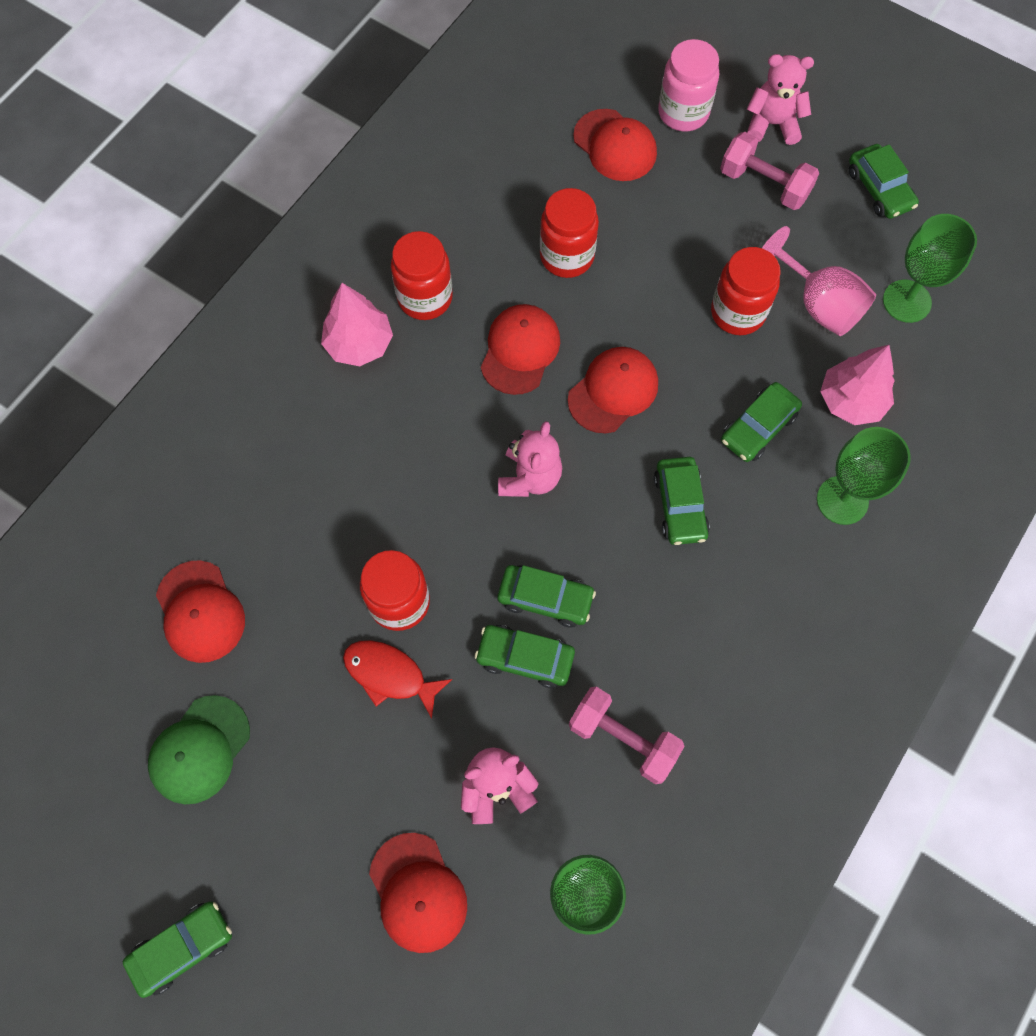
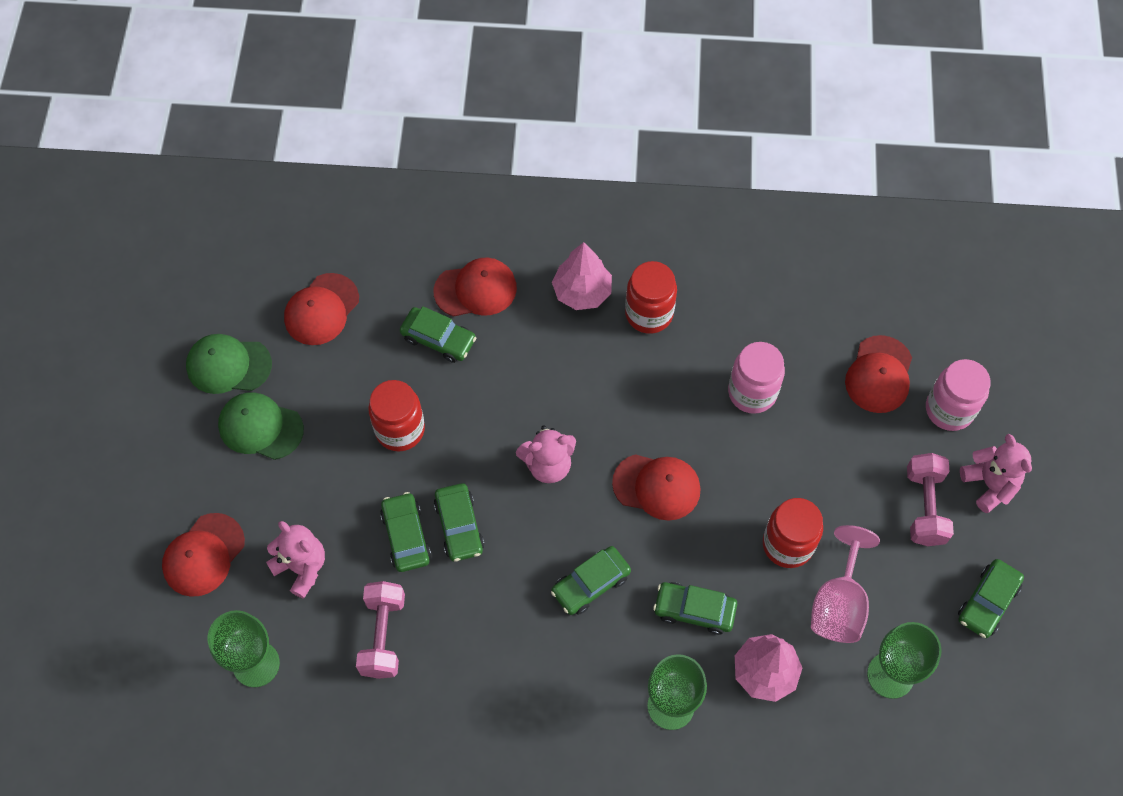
camera: 60 degrees right, 5 degrees down
green car [123,901,232,998] -> green car moved to [400,306,476,363]
red fish [343,640,452,719] -> none
red cap [481,304,560,395] -> red cap moved to [434,257,517,317]
red jar [540,188,599,278] -> pink jar [728,342,785,414]
none -> green cap [218,392,304,460]

